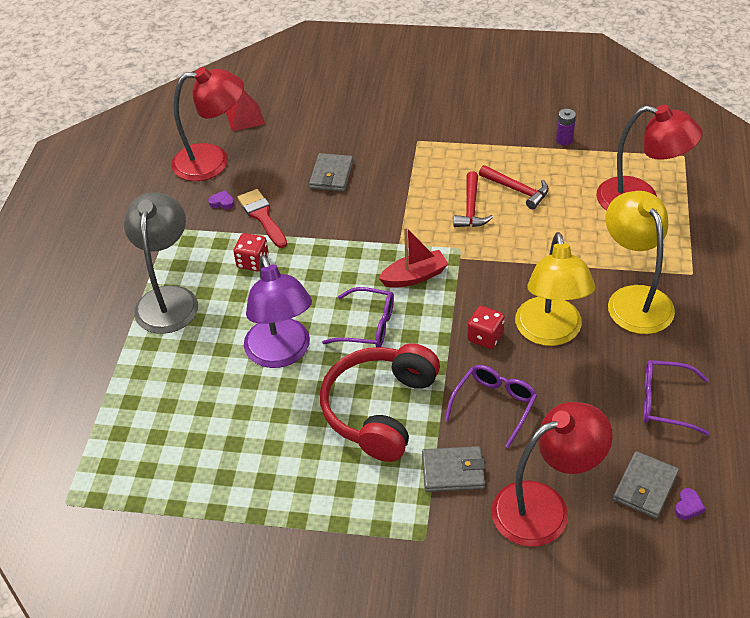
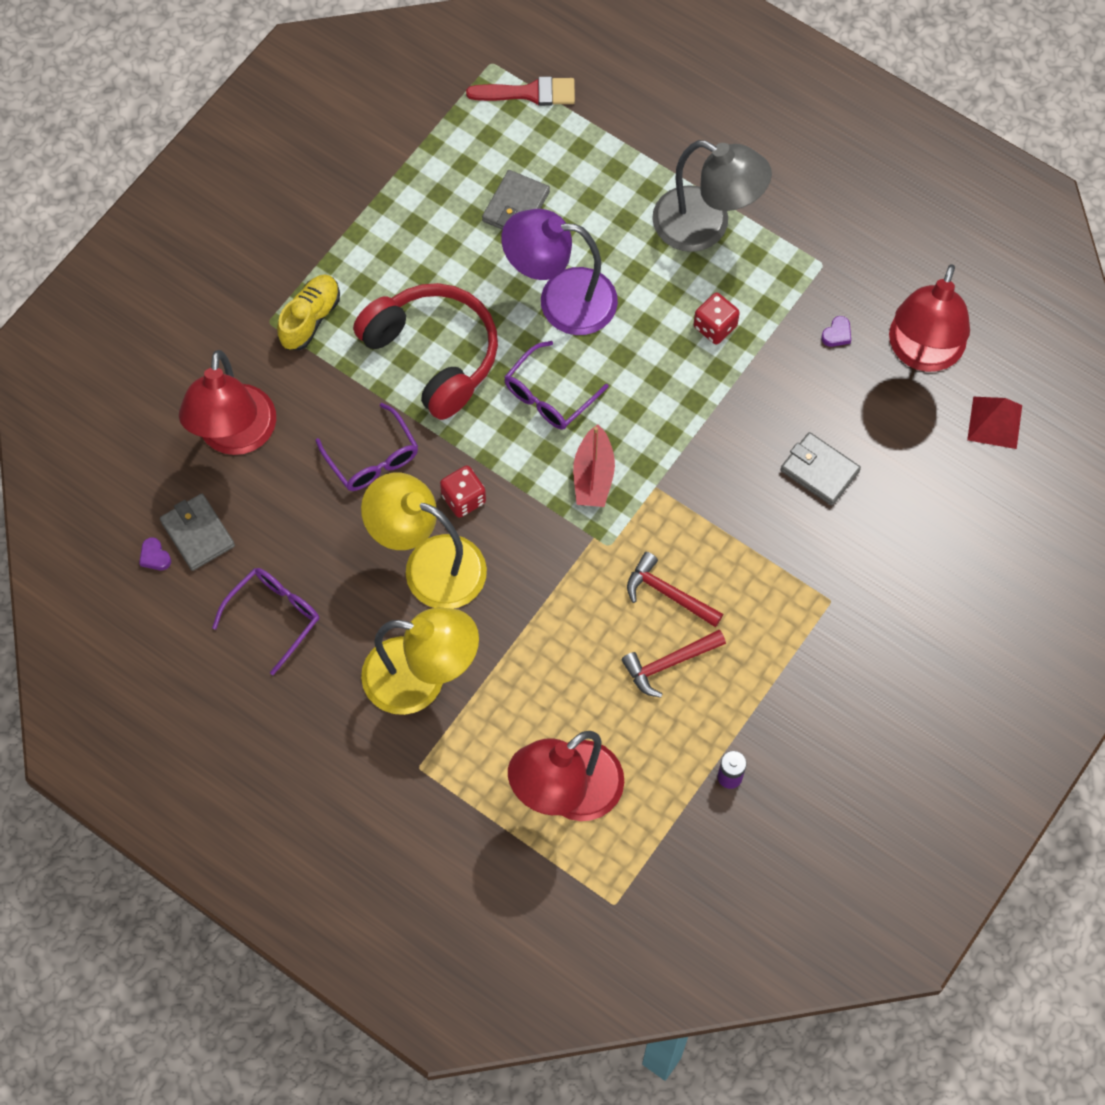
camera: 115 degrees right, 20 degrees up
red brush [237,189,287,248] -> red brush moved to [466,77,575,106]
grey wallet [422,446,485,492] -> grey wallet moved to [482,170,550,230]
none -> yellow shoe [277,275,340,350]

